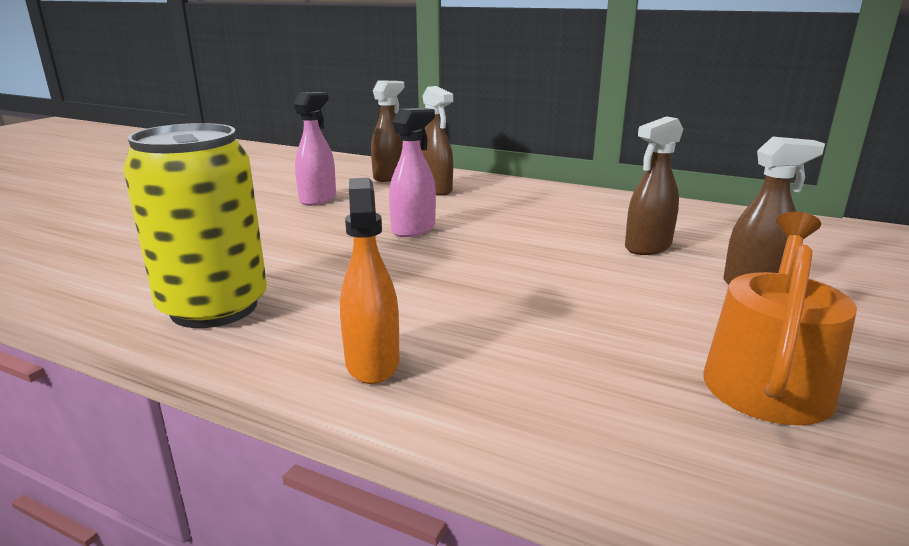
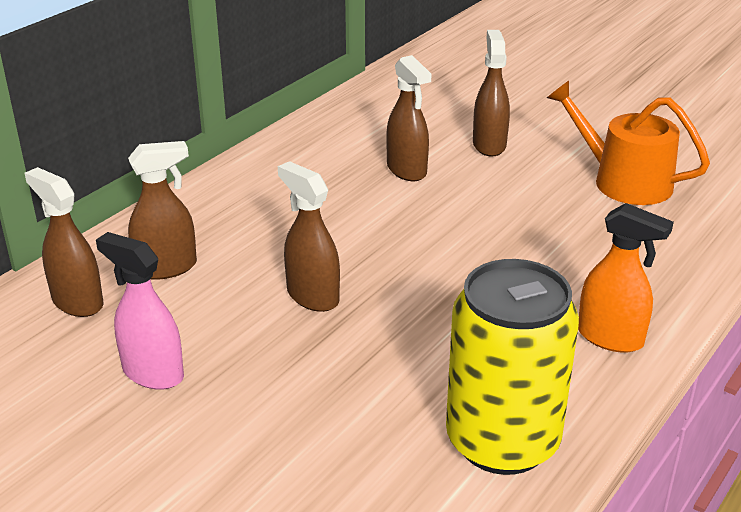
camera: 80 degrees left, 10 degrees up
orange spray bottle [340,178,399,384] -> orange spray bottle turned 150 degrees counterclockwise [578,203,674,353]
pink spray bottle [389,108,436,237] -> brown spray bottle [278,161,340,312]

